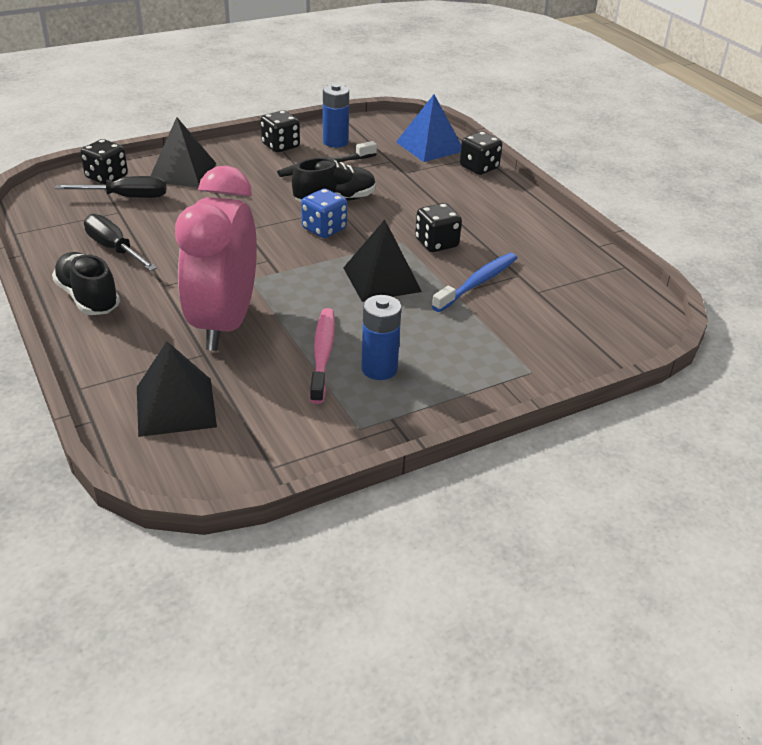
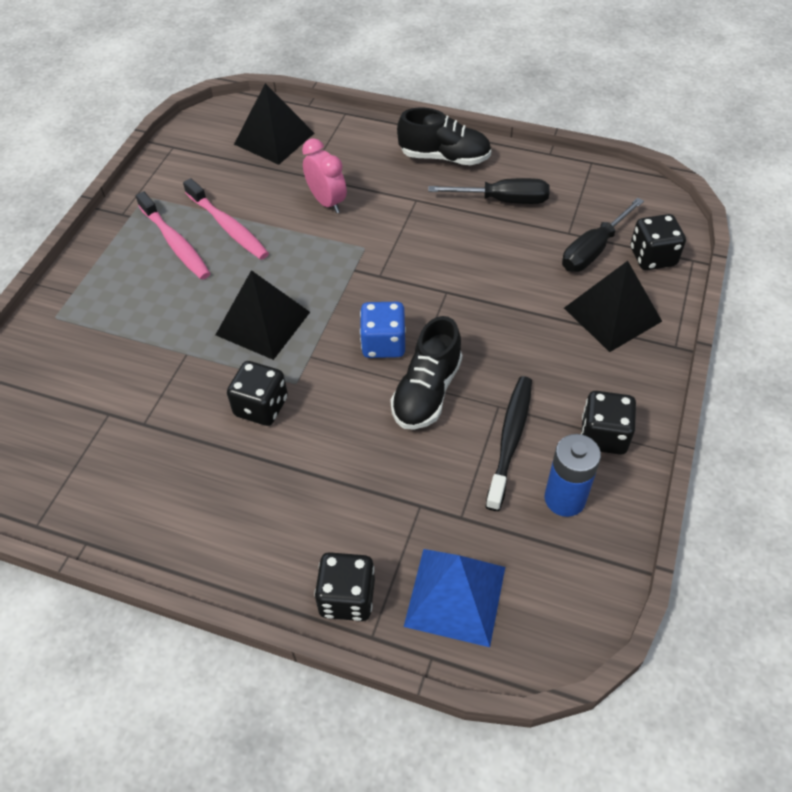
camera: 140 degrees right, 15 degrees up
pink clock [175,166,257,351] -> pink clock [302,138,347,213], size x0.47
blue battery [361,295,402,380] -> pink toothbrush [136,191,211,280]
blue toothbrush [432,253,517,312] -> none

